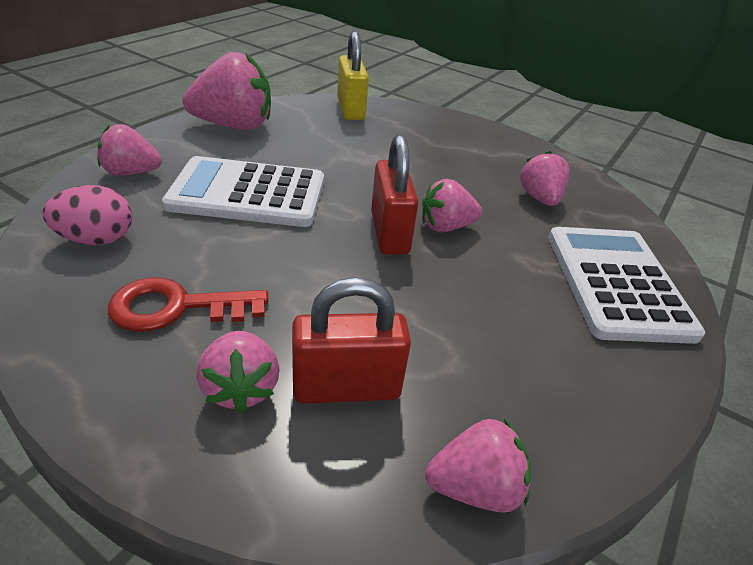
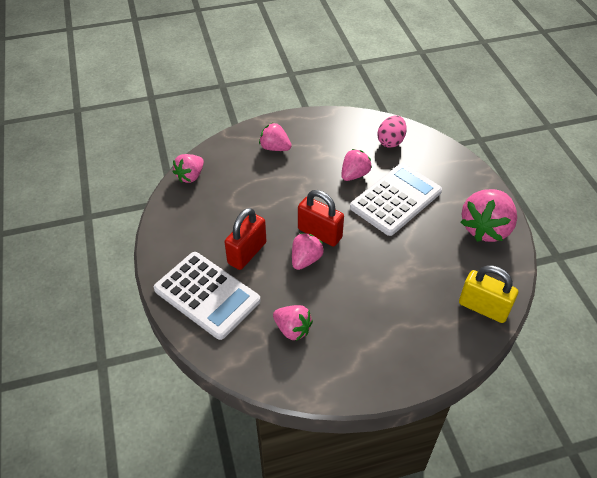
camera: 135 degrees right, 10 degrees up
pink strawberry [97,124,162,176] -> pink strawberry moved to [341,149,372,181]
red key [108,277,269,332] -> none
red padlock [292,277,411,404] -> red padlock moved to [225,208,266,270]

